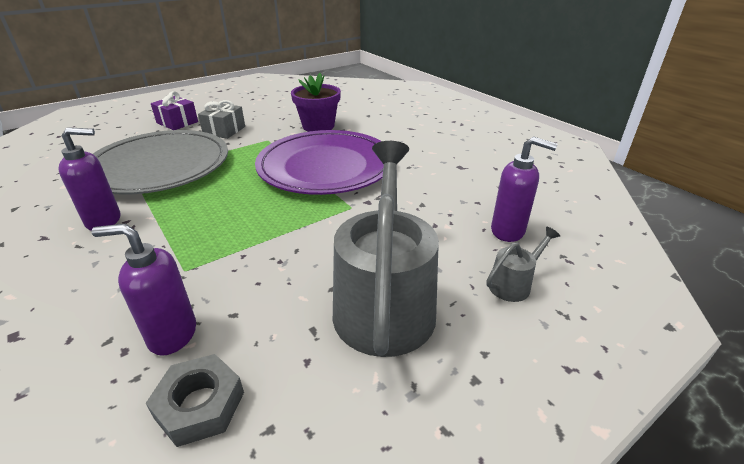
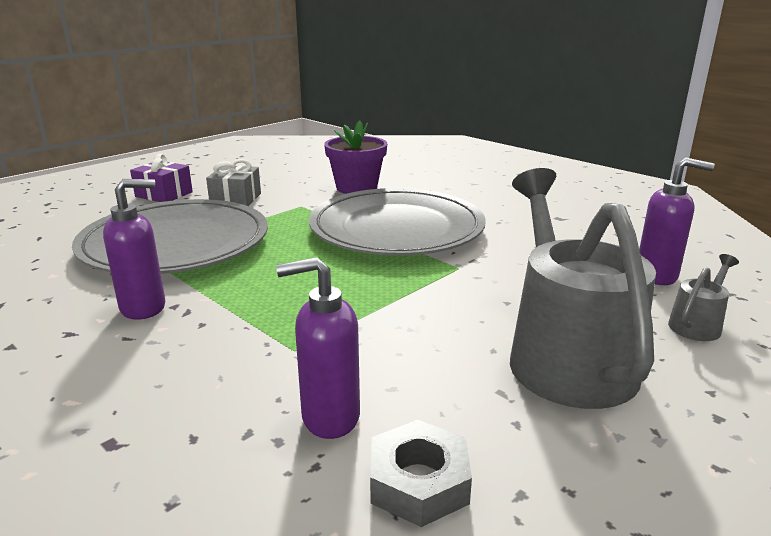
camera: 10 degrees left, 10 degrees down
purple plate [255,130,384,195] -> grey plate [309,188,486,256]

